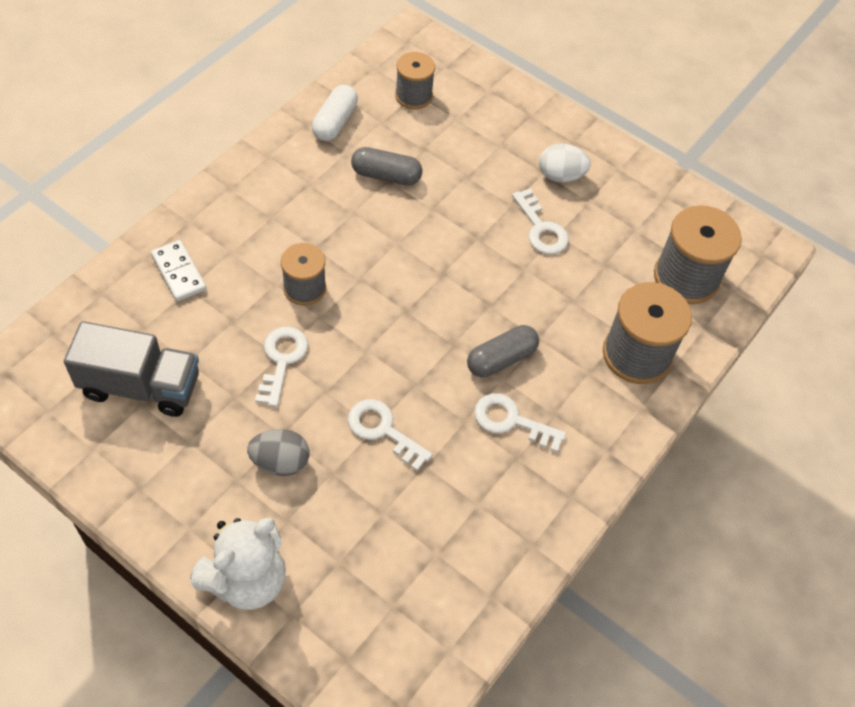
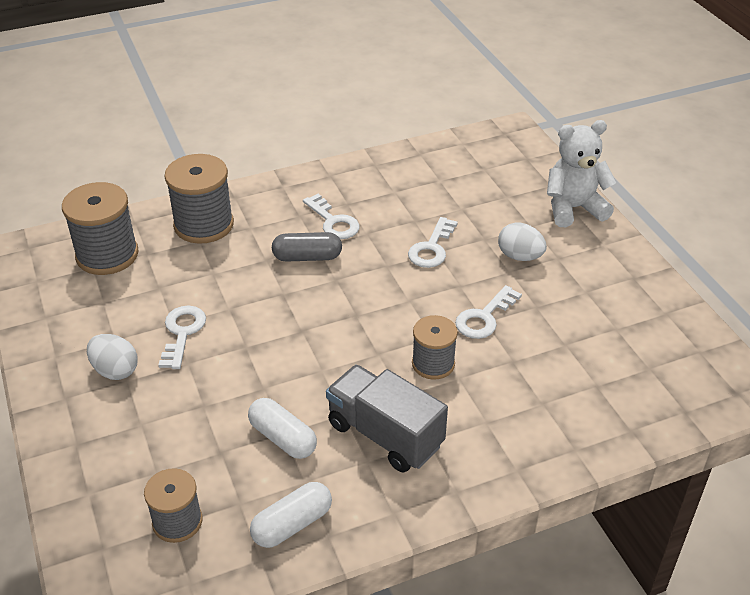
camera: 145 degrees left, 15 degrees down
grey truck [64,321,199,417] -> grey truck moved to [326,365,448,473]
white domino [151,240,207,301] -> none
grey egg [247,429,309,476] -> white egg [498,222,547,261]
white key [348,399,433,471] -> white key turned 45 degrees clockwise [408,217,458,268]
grey capsule [351,147,422,186] -> white capsule [248,398,317,459]

